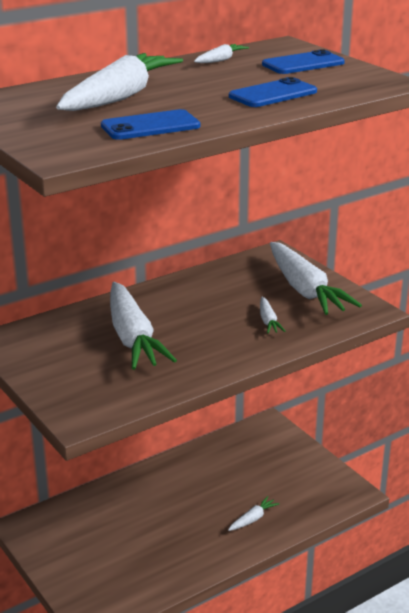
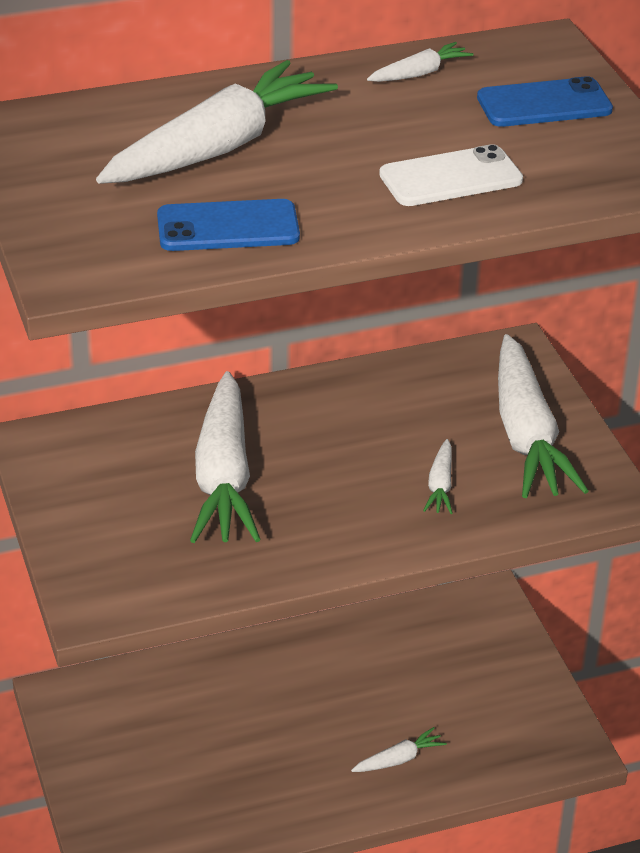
camera: 15 degrees right, 10 degrees up
blue phone [229,77,317,107] -> white phone [379,144,523,206]

